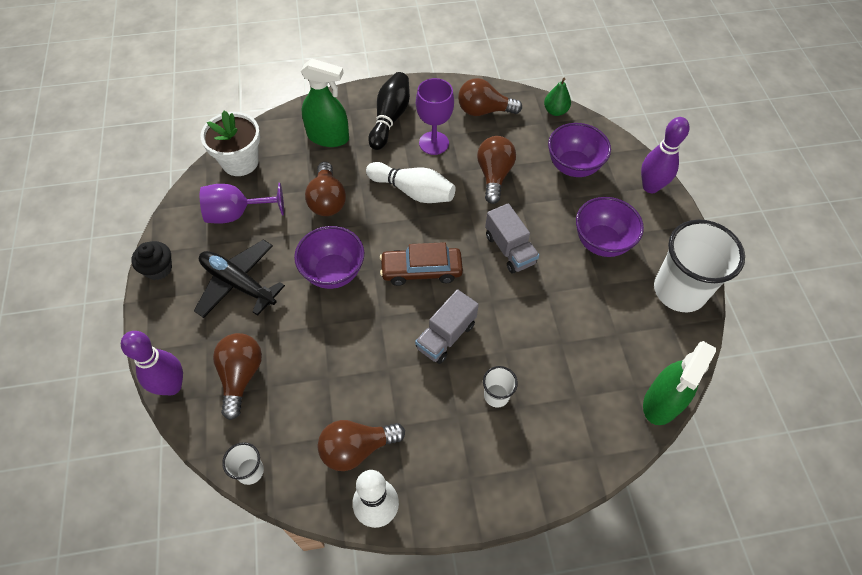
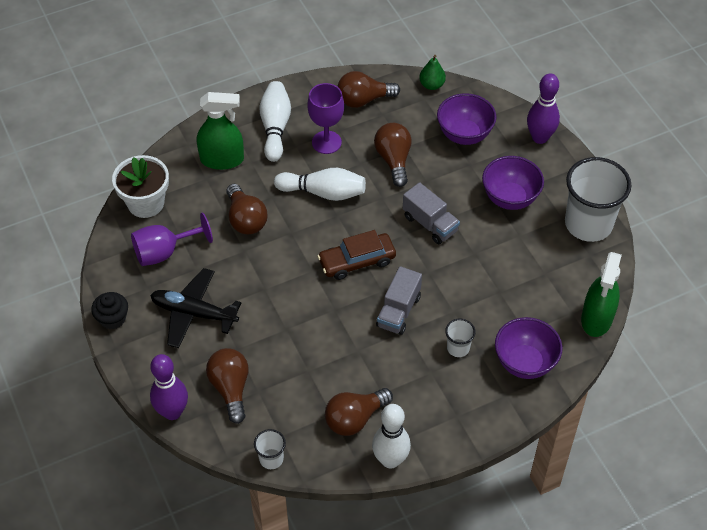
camera: 15 degrees left, 5 degrees down
purple bowl [294,226,364,289] -> purple bowl moved to [495,317,562,379]
black bowling pin [368,72,410,150] -> white bowling pin [259,81,291,162]

